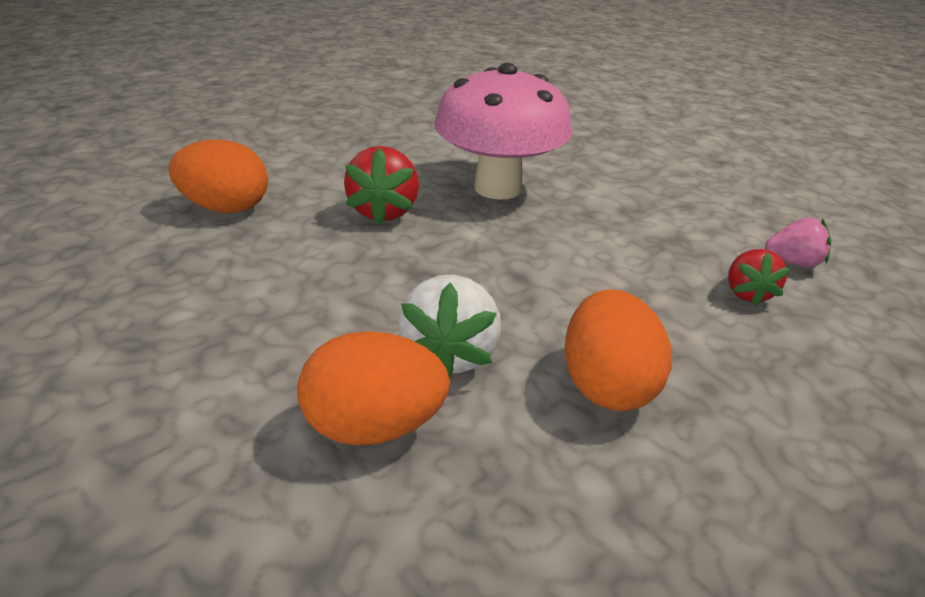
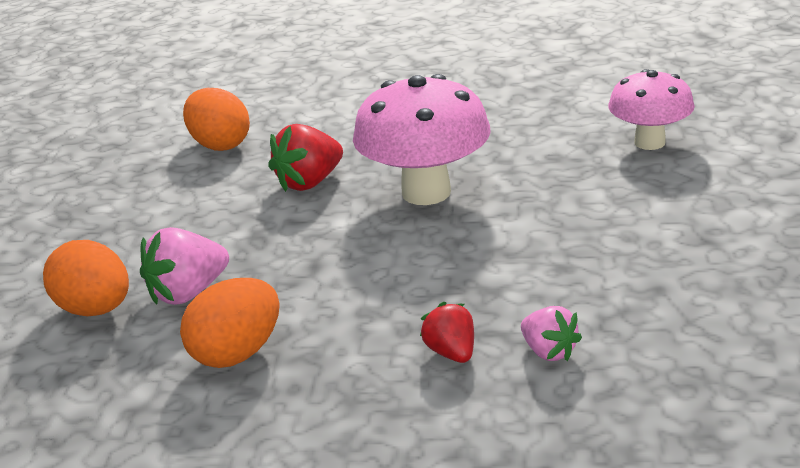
camera: 50 degrees right, 5 degrees down
white strawberry [398,275,501,378] -> pink strawberry [140,227,229,305]
red strawberry [728,249,790,306] -> red strawberry turned 105 degrees clockwise [420,302,474,363]
none -> pink mushroom [608,69,695,150]

